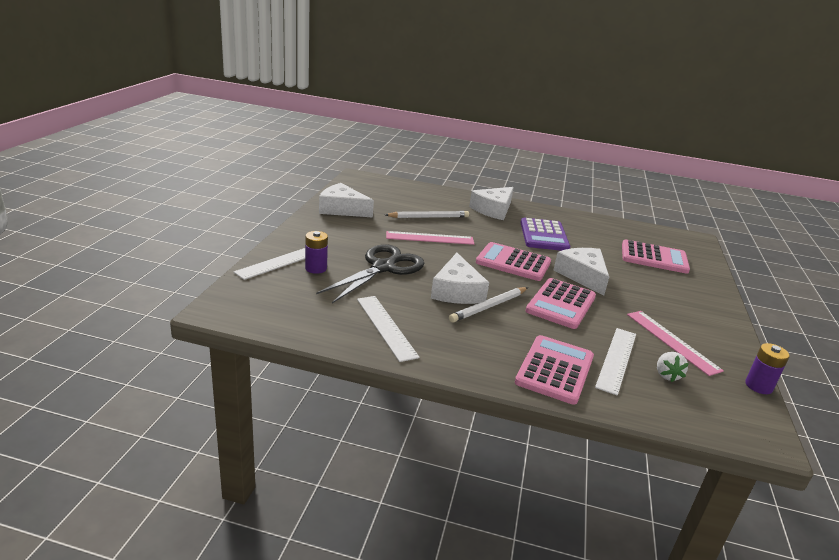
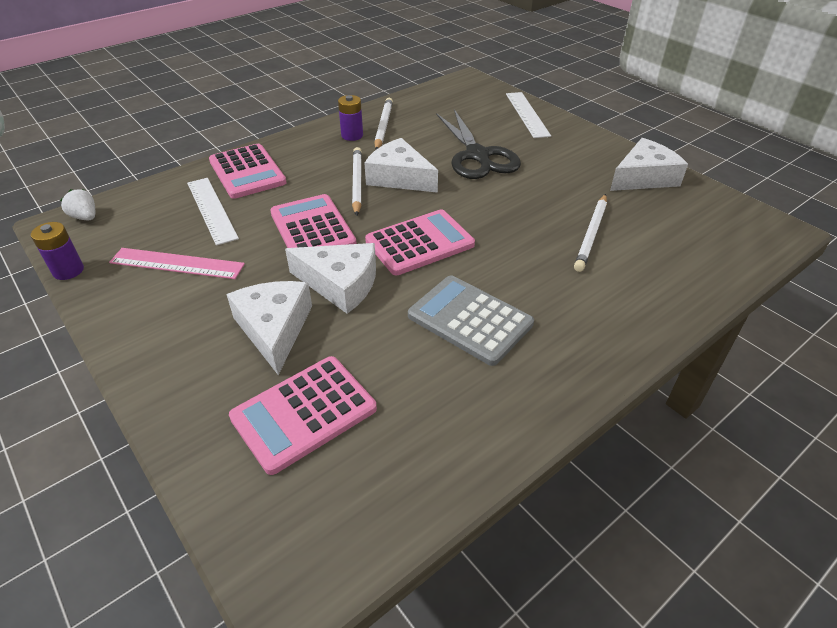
camera: 130 degrees right, 15 degrees up
purple battery [305,231,328,274] -> purple battery moved to [338,95,363,141]
white ruler [357,296,420,362] -> white pencil [374,98,393,149]
pink ruler [386,231,474,245] -> none
white cheese [469,187,514,220] -> white cheese moved to [226,281,312,375]
purple calculator [520,218,570,251] -> grey calculator [408,275,534,366]
white strawberry [657,352,689,382] -> white strawberry moved to [60,189,95,220]

